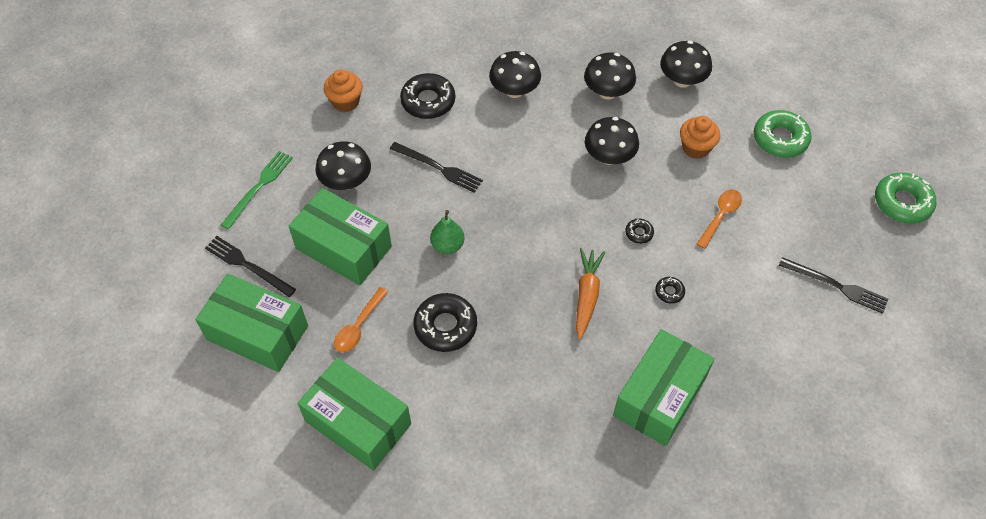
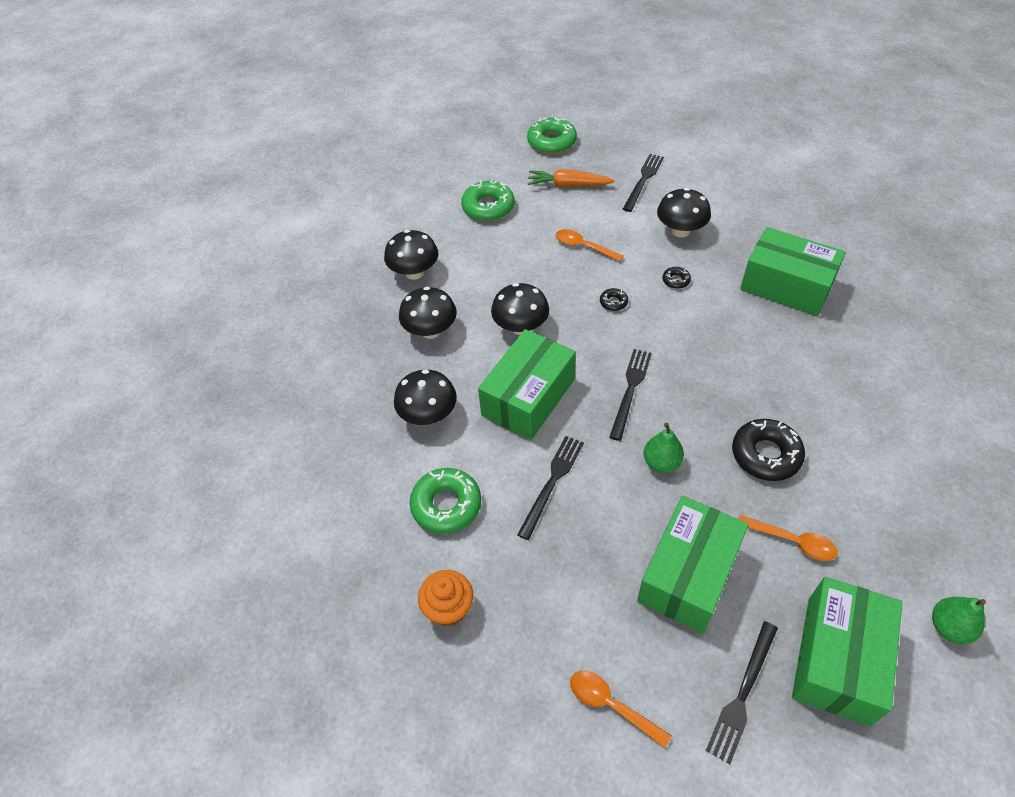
camera: 90 degrees left, 5 degrees down
green fork [221,151,293,230] -> orange spoon [570,671,672,748]
green box [297,358,411,471] -> green box moved to [478,329,576,440]
black mushroom [315,141,371,190] -> black mushroom moved to [657,188,711,238]
black donut [400,73,455,119] -> green donut [409,468,481,534]
orange carrot [576,248,605,340] -> orange carrot moved to [527,169,615,187]
orange cupcake [680,116,720,159] -> none
none -> black fork [609,349,652,441]
none -> green pear [932,597,986,644]

